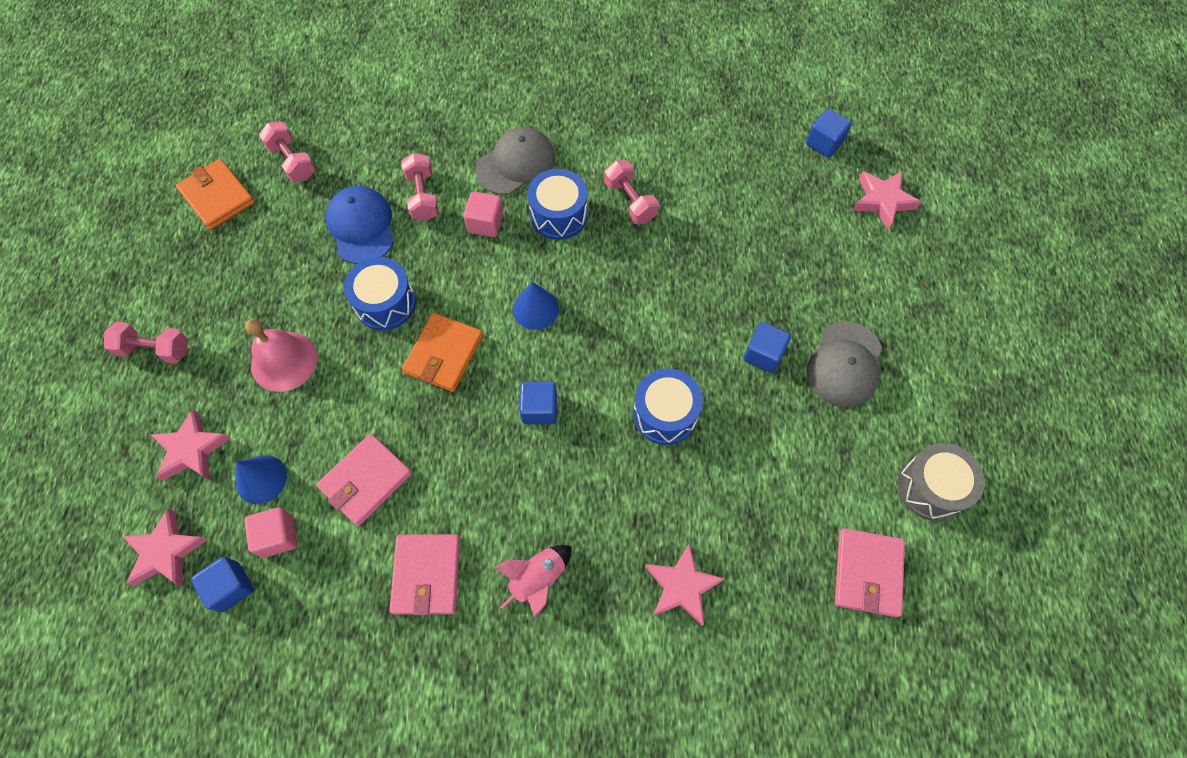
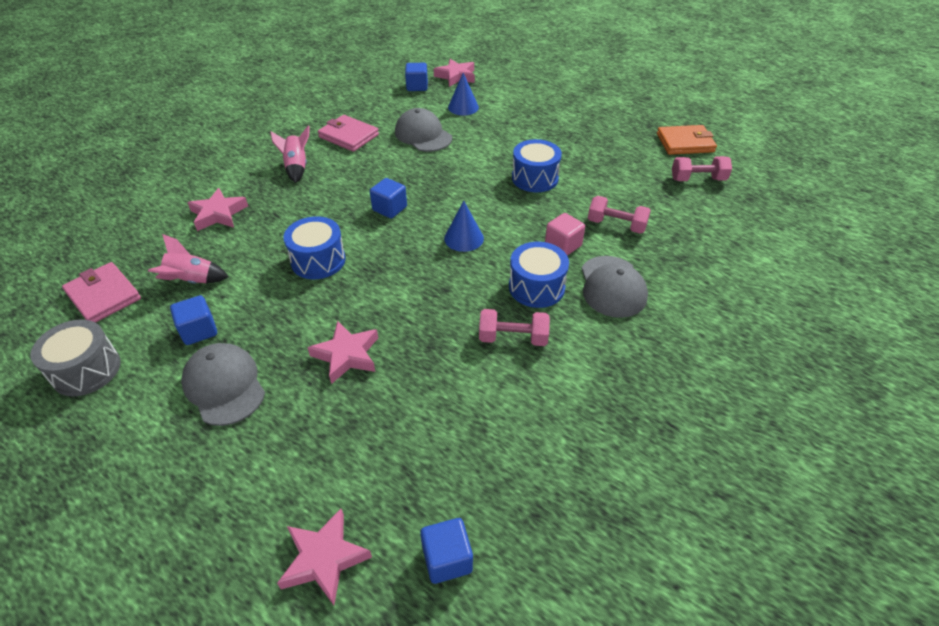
camera: 125 degrees right, 20 degrees down
pink dumbbell [104,321,188,364] -> none
pink star [151,409,231,481] -> pink star moved to [308,321,378,384]
pink cube [244,507,297,558] -> none
pink bell [245,319,317,392] -> none
pink wallet [316,434,412,526] -> grey cap [395,108,452,152]
blue cap [326,186,394,264] -> none
orange wallet [402,313,483,392] -> none
blue cube [743,322,791,373] -> blue cube moved to [170,295,217,345]
none -> pink rocket [148,234,229,284]

